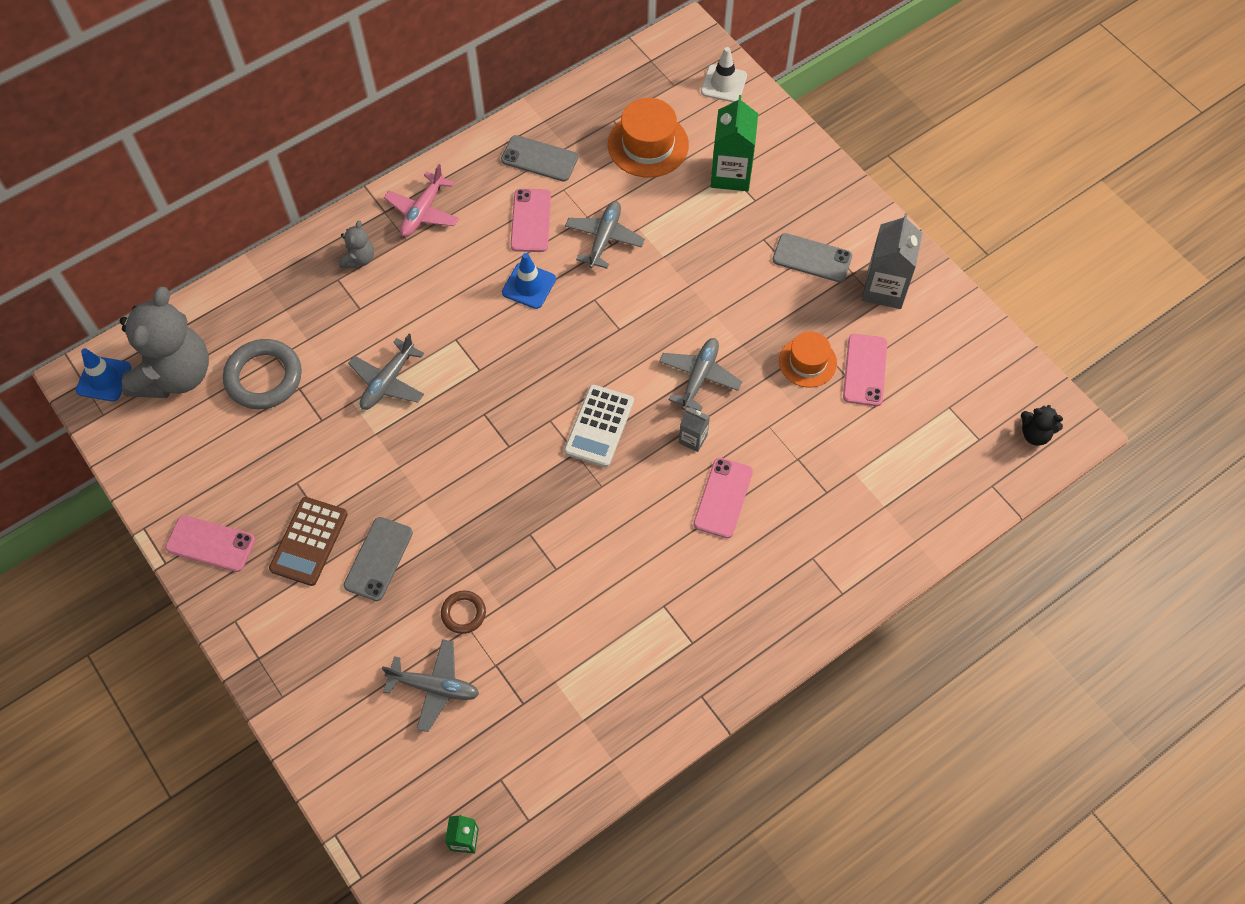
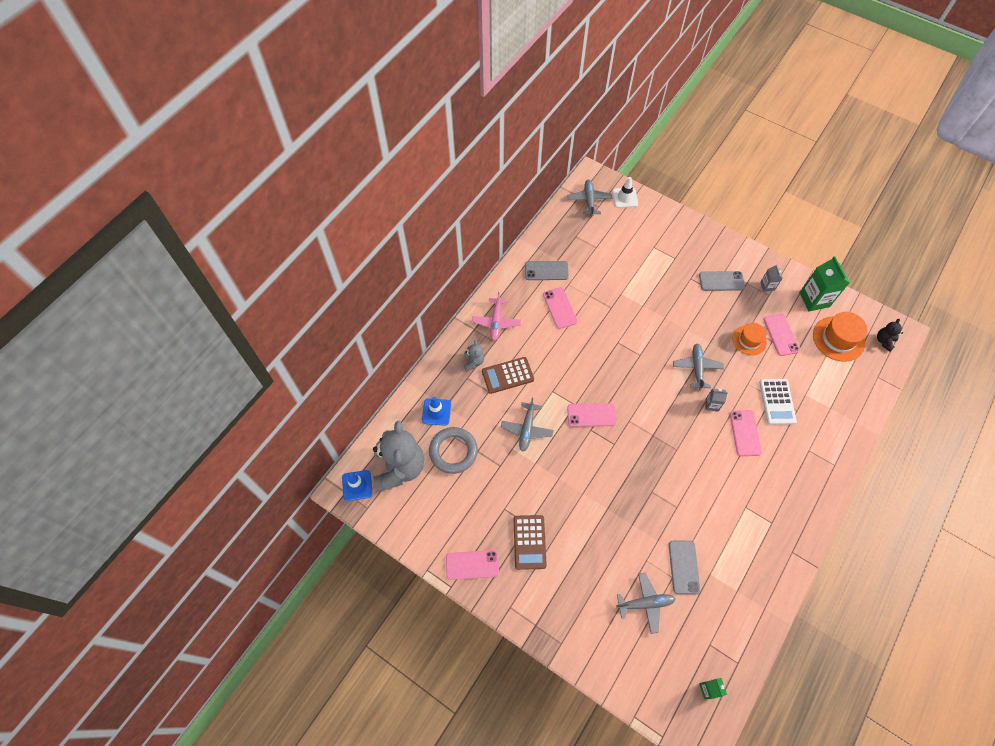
camera: 20 degrees left, 0 degrees up
grey phone [344,517,413,601] -> grey phone moved to [669,541,700,595]
brown ring [441,591,486,634] -> none
blue traffic cone [502,253,556,309] -> blue traffic cone moved to [422,397,451,426]
white calculator [564,385,634,467] -> white calculator moved to [759,379,797,425]
grey plane [565,201,645,269] -> grey plane moved to [567,179,612,217]
orange hat [608,98,689,178] -> orange hat moved to [813,312,868,362]
green carton [710,95,758,191] -> green carton moved to [799,256,850,311]
grey carton [862,213,922,309] -> grey carton [761,264,783,292], size x0.51
black teddy bear [1021,405,1063,446] -> black teddy bear turned 120 degrees clockwise [877,319,903,352]
none -> brown calculator [482,357,534,394]
none -> pink phone [567,403,616,427]

